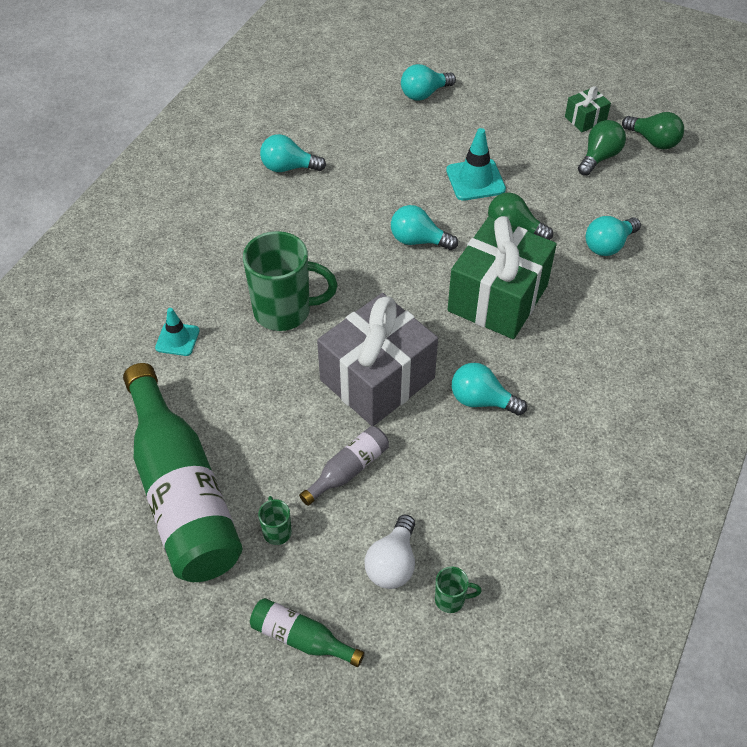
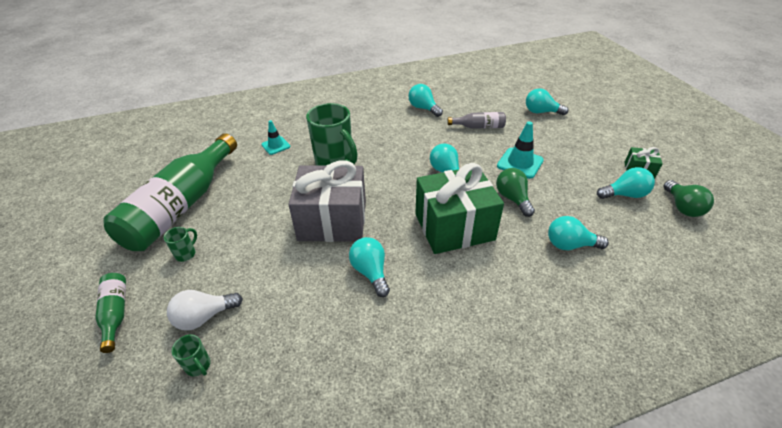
camera: 45 degrees right, 10 degrees down
grey bottle [299,426,389,506] -> grey bottle moved to [447,112,506,129]
green light bulb [578,120,626,176] -> turquoise light bulb [597,167,655,199]

